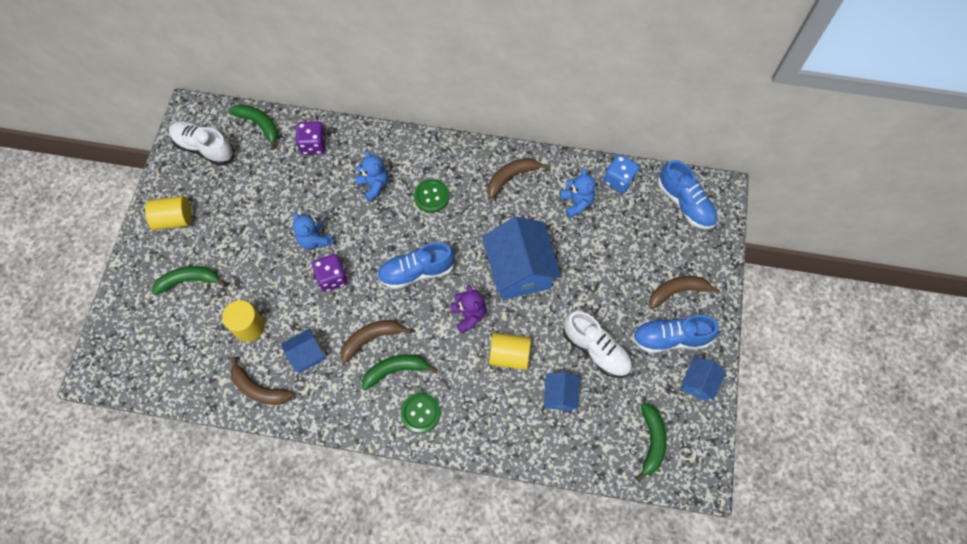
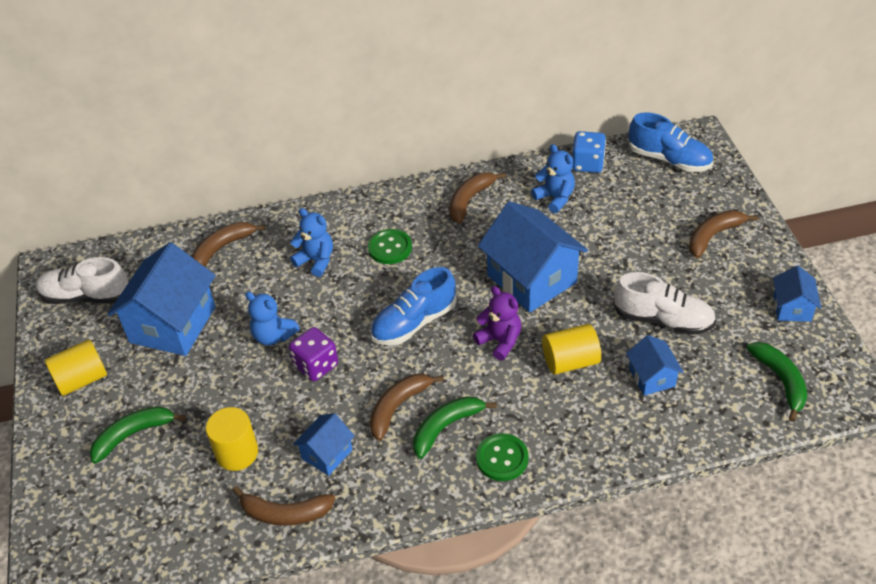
camera: 20 degrees left, 20 degrees down
green banana [229,105,278,150] -> none
purple dice [296,121,326,155] -> brown banana [191,222,265,267]
blue shoe [632,315,719,353] -> none
none -> blue house [107,242,216,356]

